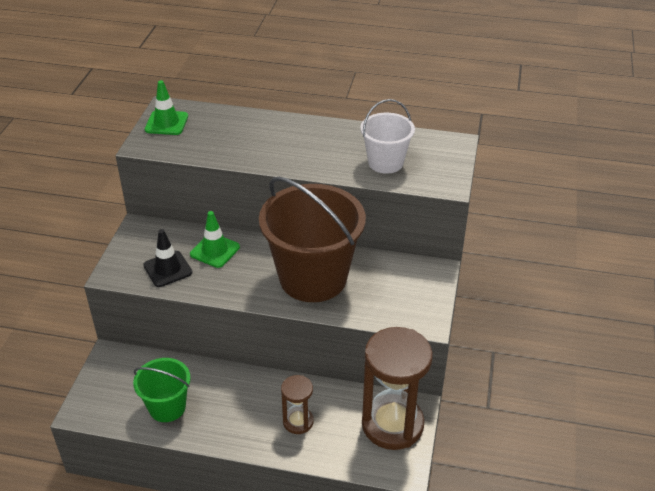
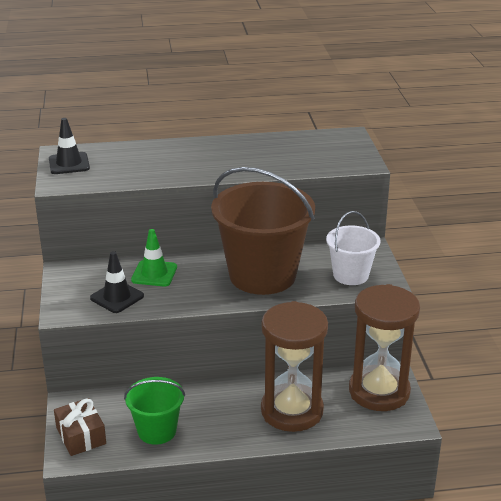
camera: 20 degrees left, 10 degrees down
green traffic cone [145,80,188,135] -> black traffic cone [49,118,90,174]
brown hourglass [281,375,314,434] -> brown hourglass [261,301,328,432], size x2.01
white bucket [361,99,415,174] -> white bucket moved to [326,211,381,285]
none -> brown gift [54,398,106,456]

